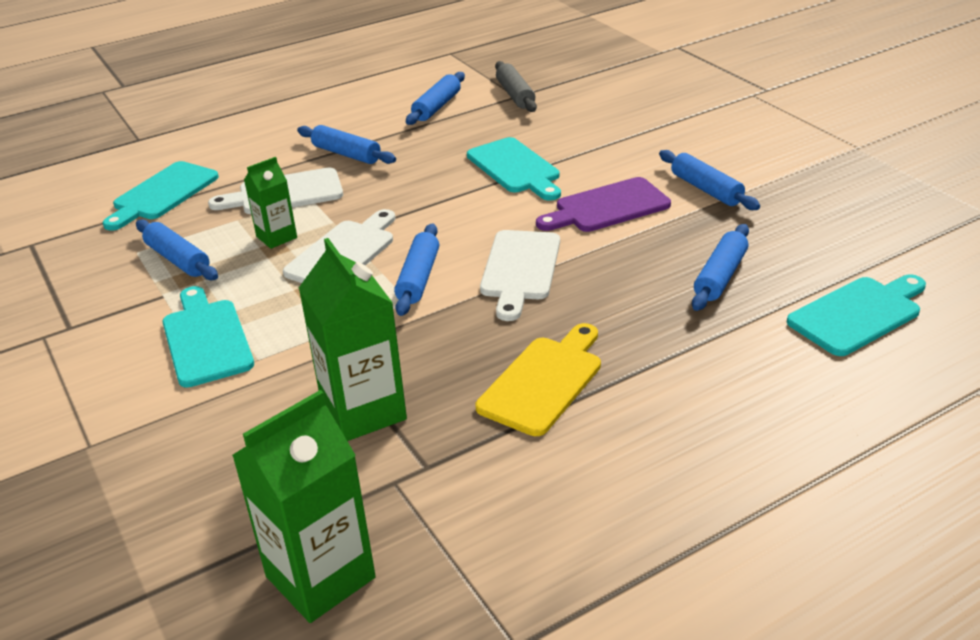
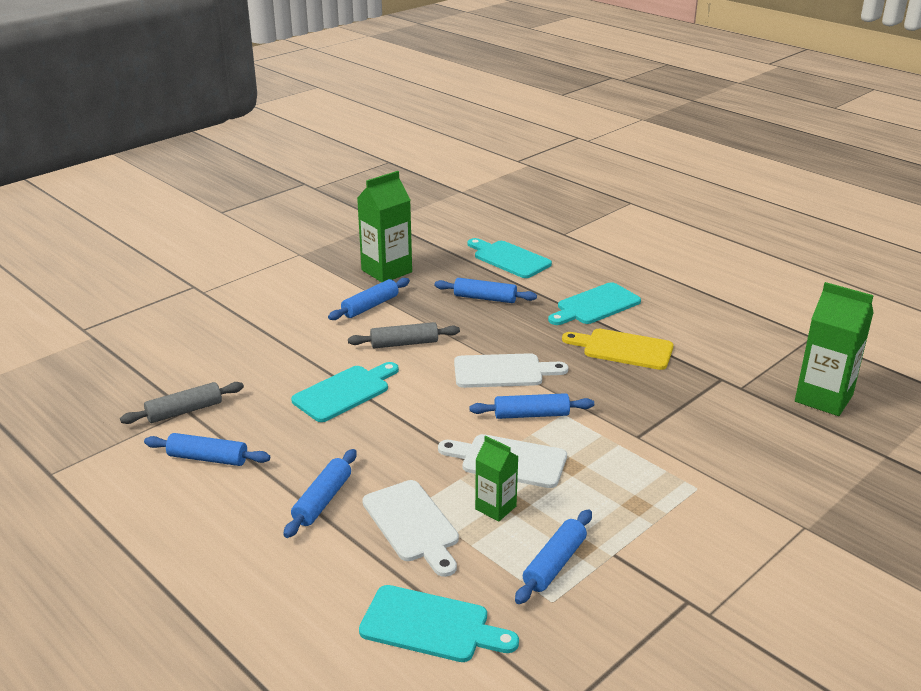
camera: 105 degrees left, 5 degrees down
turquoise cutting board [162,286,254,388] -> turquoise cutting board moved to [548,282,641,325]
green carton [299,238,407,441] -> green carton moved to [357,171,412,282]
purple cutting board [536,177,671,232] -> grey rolling pin [348,322,460,348]

